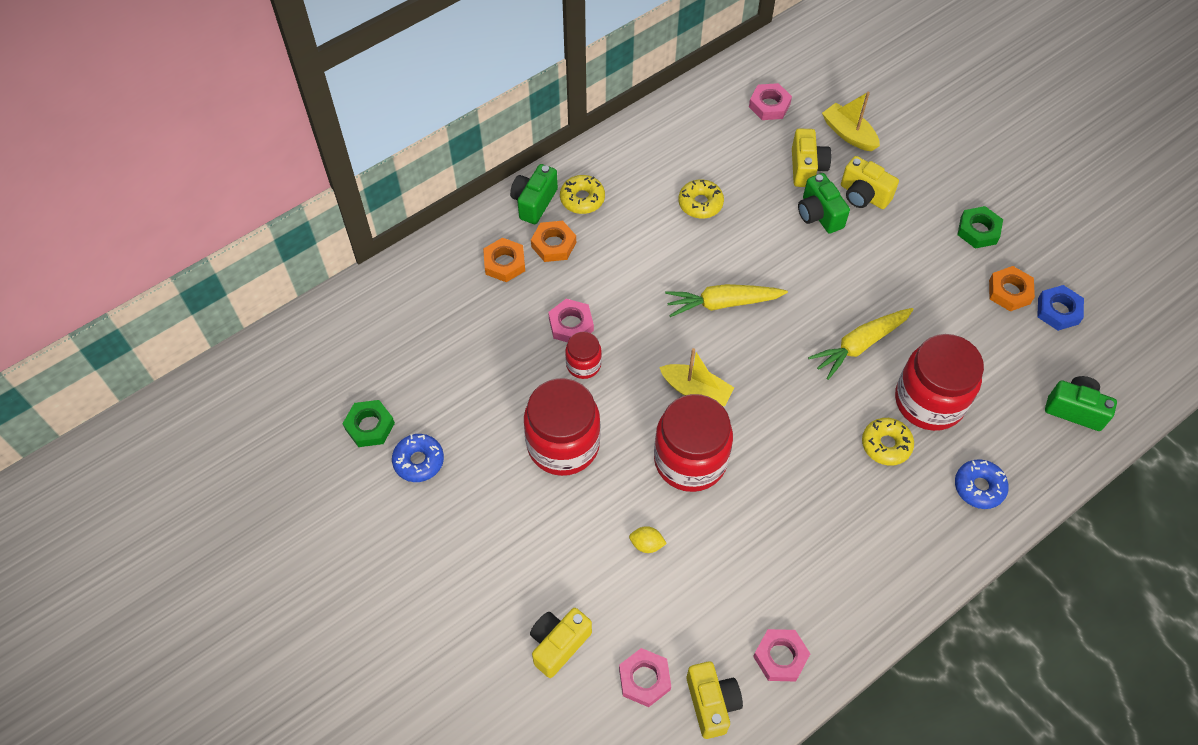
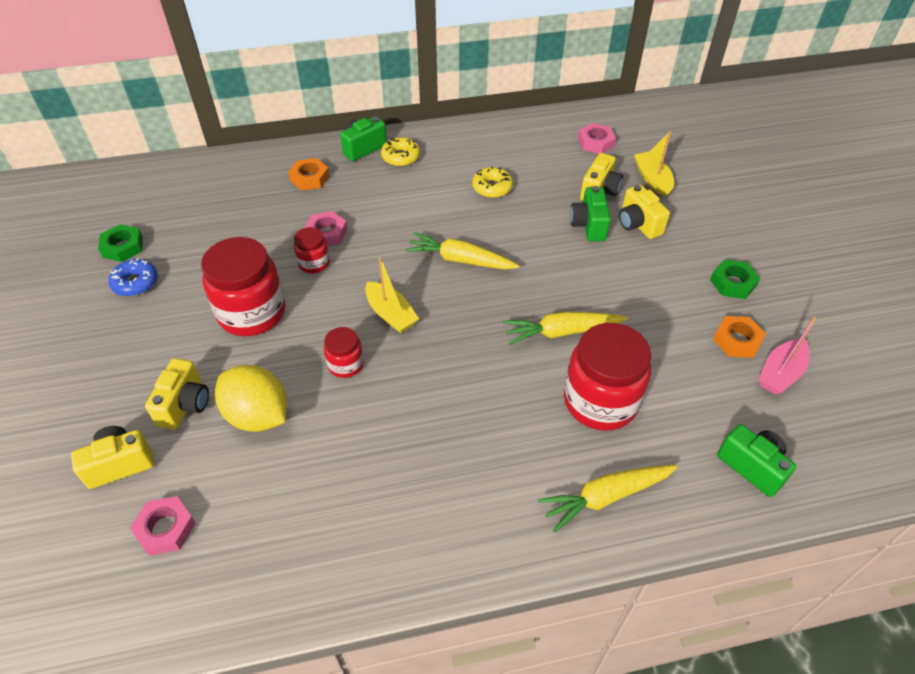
camera: 25 degrees right, 10 degrees down
orange nut [531,221,576,262] -> none
yellow lemon [629,526,667,553] -> yellow lemon [215,365,287,432], size x2.37
red jar [654,394,733,492] -> red jar [324,327,364,378], size x0.50
yellow camera [687,662,743,739] -> yellow camera moved to [145,358,209,430]
pink nut [753,629,810,682] -> none
yellow donut [862,418,914,466] -> none
blue donut [955,459,1009,509] -> yellow carrot [538,465,677,532]
blue nut [1037,285,1084,331] -> pink boat [759,317,816,394]

